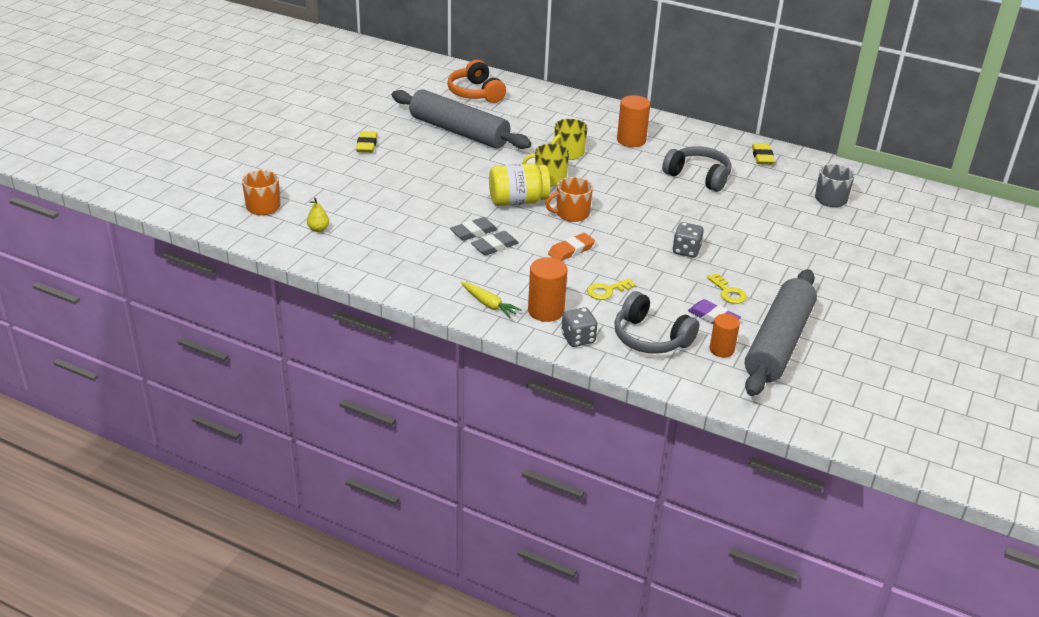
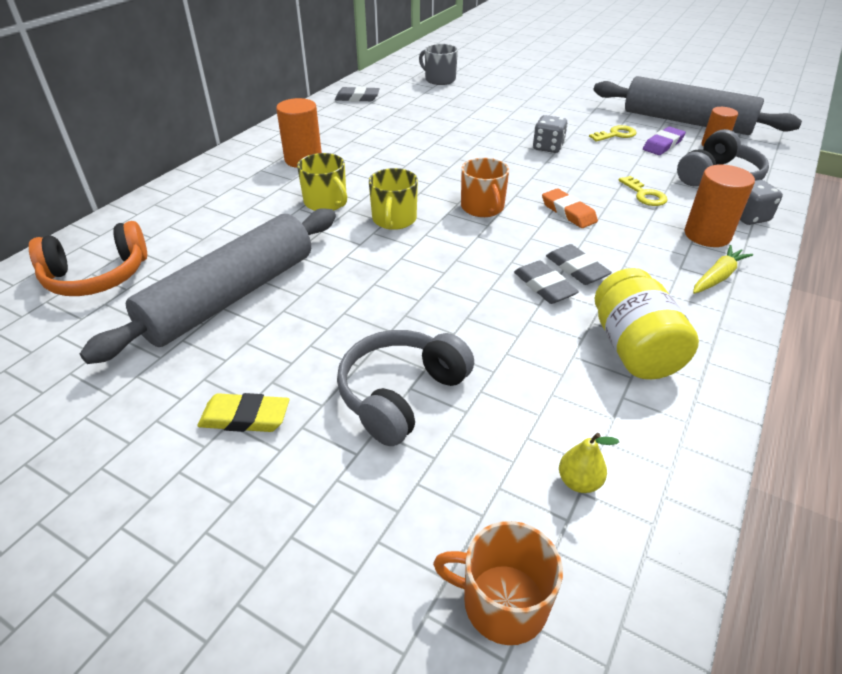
camera: 85 degrees left, 5 degrees up
yellow jar [489,163,550,206] -> yellow jar moved to [595,268,699,379]
grey headphones [662,146,731,192] -> grey headphones moved to [337,330,474,446]
yellow eraser [752,143,775,165] -> grey eraser [335,86,380,102]

